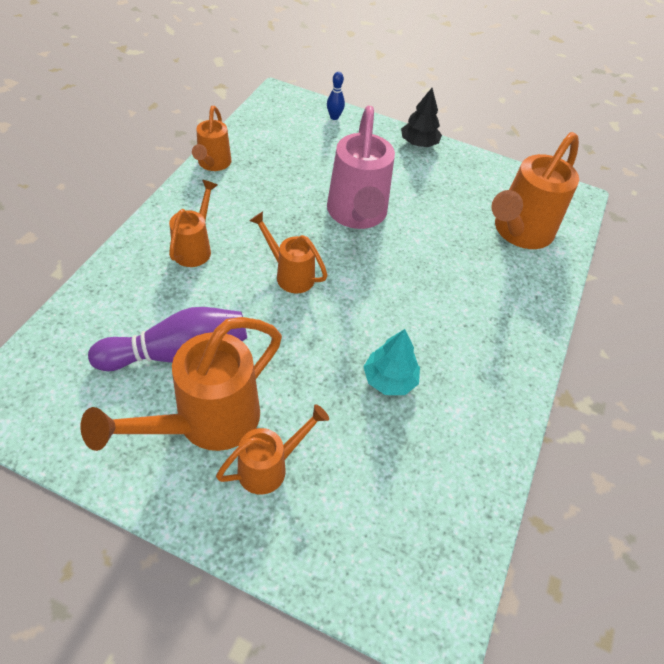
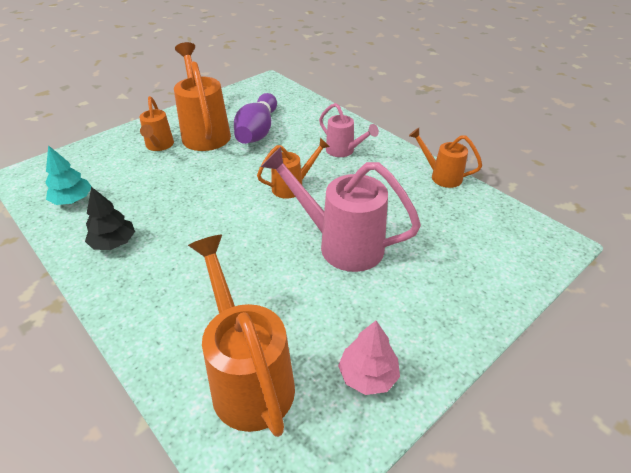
camera: 120 degrees right, 10 degrees down
orange watering can [169,180,218,267] -> pink watering can [319,103,379,157]
blue bowling pin [327,72,345,120] -> none
turquoise tree [363,329,420,395] -> turquoise tree moved to [45,145,92,205]
black tree [401,88,442,147] -> black tree moved to [85,187,135,250]
none -> pink tree [338,321,400,395]

